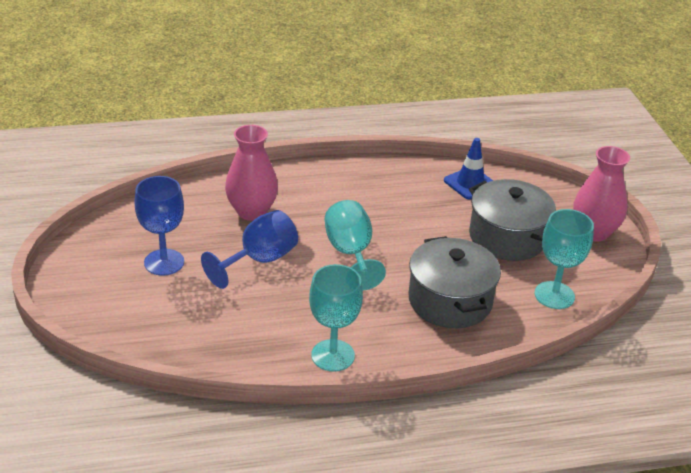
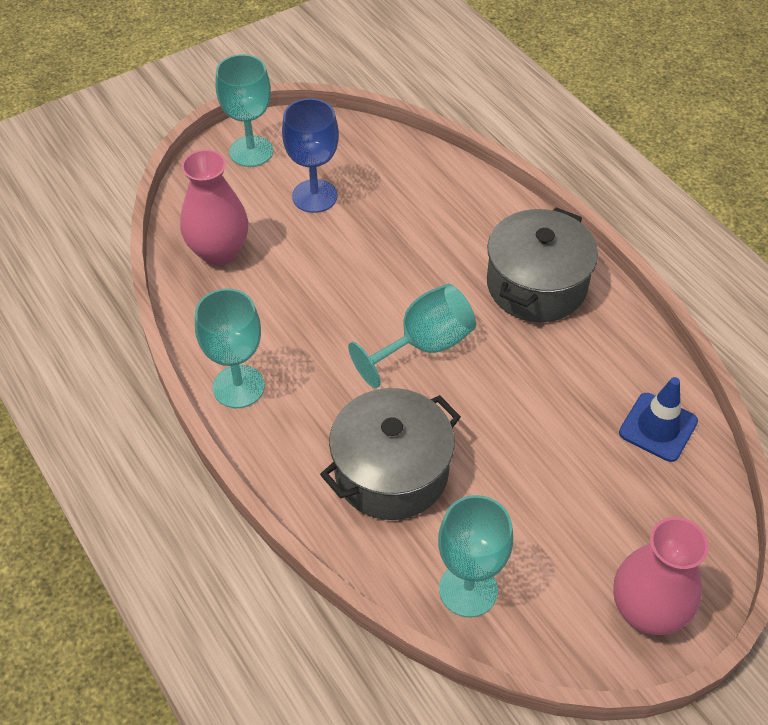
camera: 70 degrees right, 15 degrees up
blue goblet [201,210,298,289] -> none
pink vase [225,125,278,221] -> pink vase moved to [180,149,248,266]
grey pot [469,179,556,261] -> grey pot moved to [487,207,598,322]
none -> turquoise goblet [215,54,273,167]

